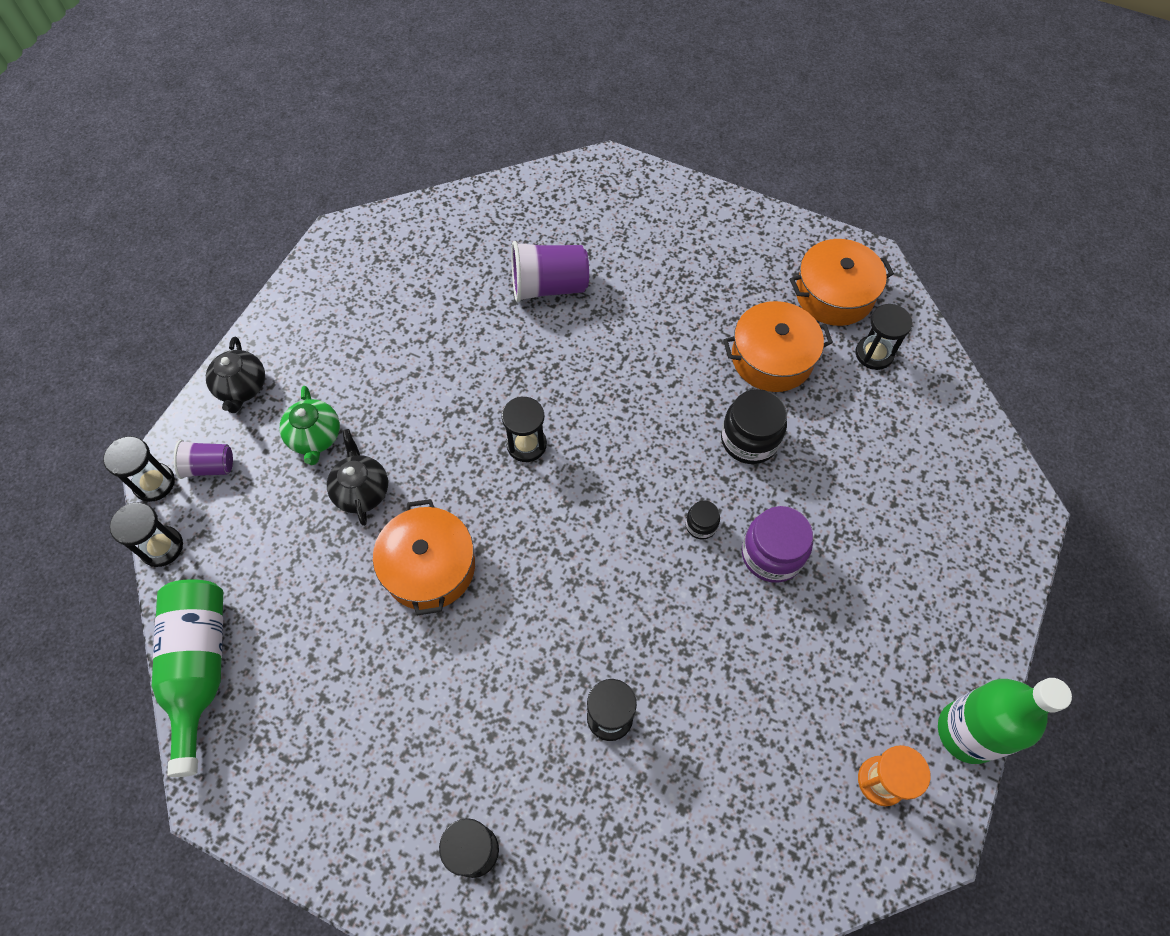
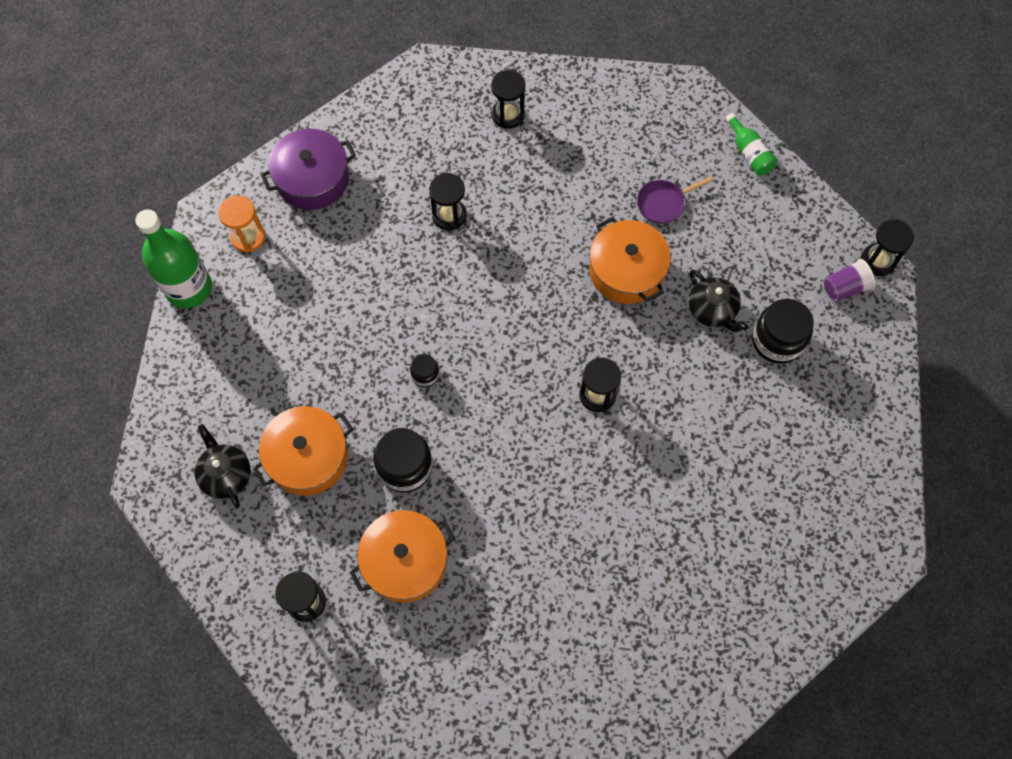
camera: 160 degrees right, 5 degrees up
black hourglass [110,502,183,567] -> none
green bottle [152,579,223,777] -> green bottle [726,113,777,175], size x0.52
black teapot [206,337,265,413] -> black teapot moved to [195,424,251,508]
green teapot [279,386,340,465] -> black jar [752,299,814,364]
purple cup [511,241,589,302] -> none
purple jar [742,506,813,583] -> none
orange pot [790,239,894,326] -> orange pot moved to [253,406,353,496]
none -> purple pot [261,129,356,210]
none -> purple pan [637,177,713,224]

